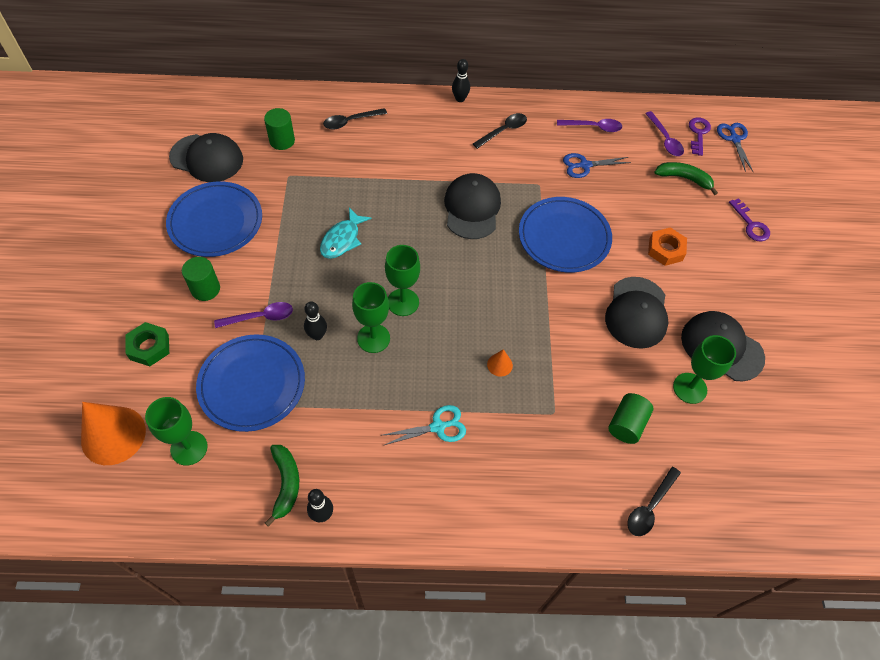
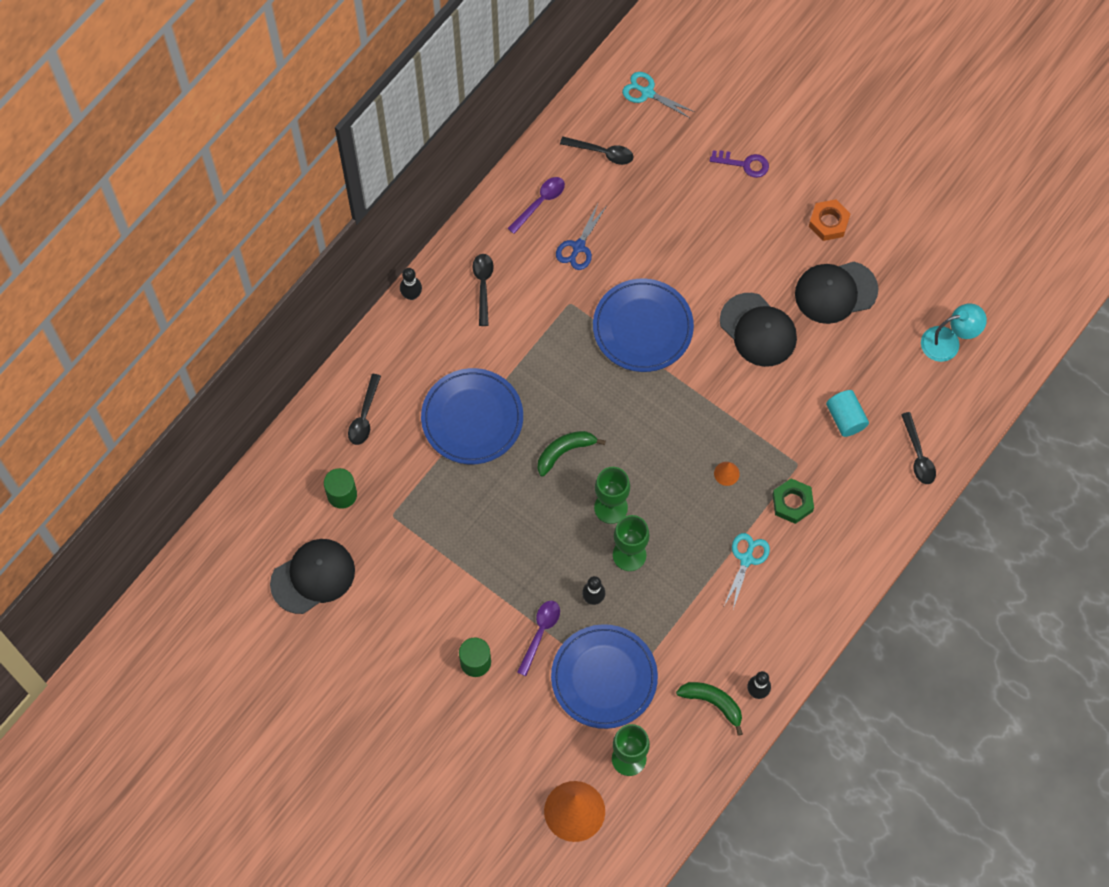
camera: 50 degrees left, 10 degrees up
green nut [126,322,169,366] -> green nut moved to [772,478,814,524]
blue plate [166,181,262,257] -> blue plate moved to [421,368,523,464]
turquoise fish [320,208,371,259] -> none
black cap [444,173,501,239] -> none
green cylinder [608,393,653,444] -> turquoise cylinder [826,390,869,437]
purple spoon [645,111,684,156] -> black spoon [560,136,633,165]
orange nut [648,227,687,266] -> orange nut moved to [809,199,851,241]
green banana [654,162,718,195] -> green banana moved to [538,431,606,477]
green goblet [673,335,736,404] -> none
purple key [689,117,711,156] -> none
blue scissors [717,123,753,172] -> turquoise scissors [622,72,695,119]
none -> turquoise lamp [921,303,987,362]

